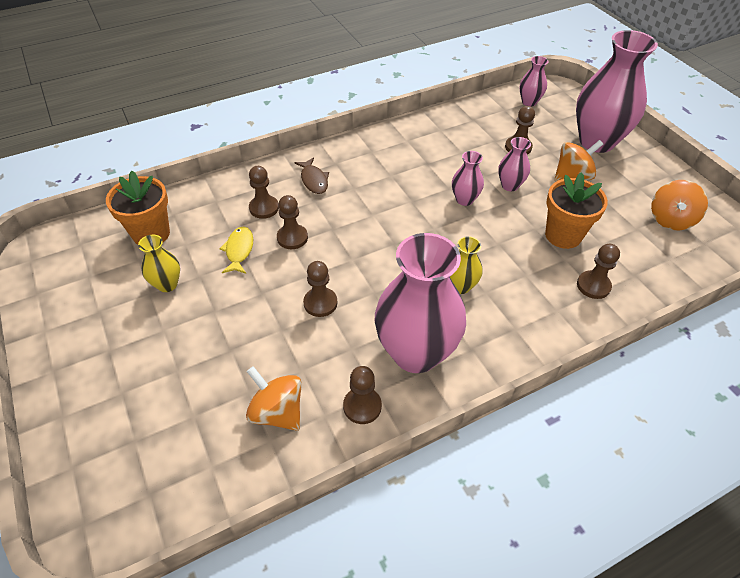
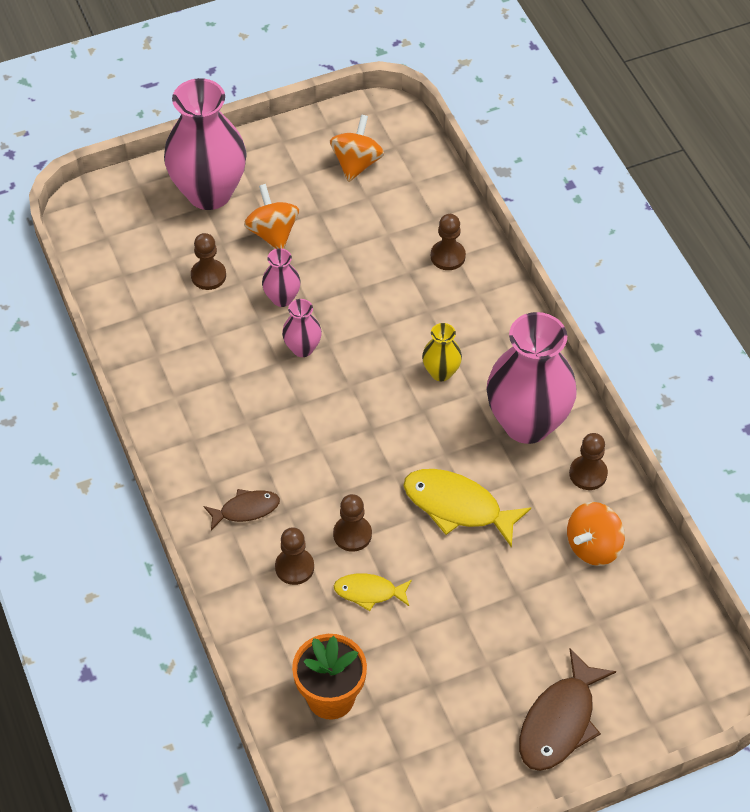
camera: 85 degrees left, 5 degrees up
yellow vase [138,234,180,292] -> none
brown pawn [303,261,337,317] -> yellow fish [403,469,531,548]
pink vase [519,56,549,106] -> none
orange flower pot [545,172,608,249] -> none
orange spinning top [651,180,708,230] -> orange spinning top turned 105 degrees counterclockwise [330,115,384,182]
none -> brown fish [519,648,616,771]

